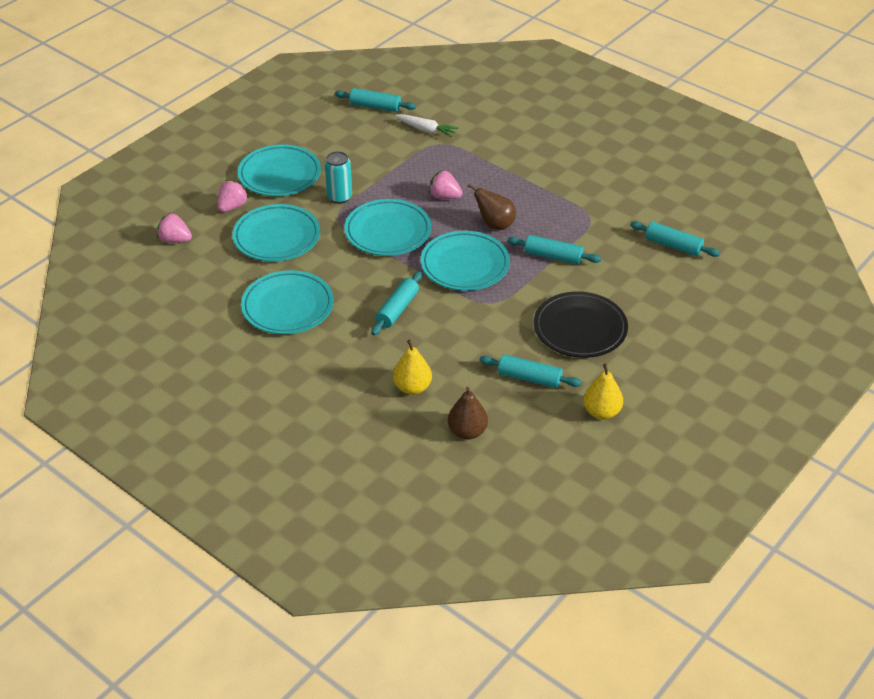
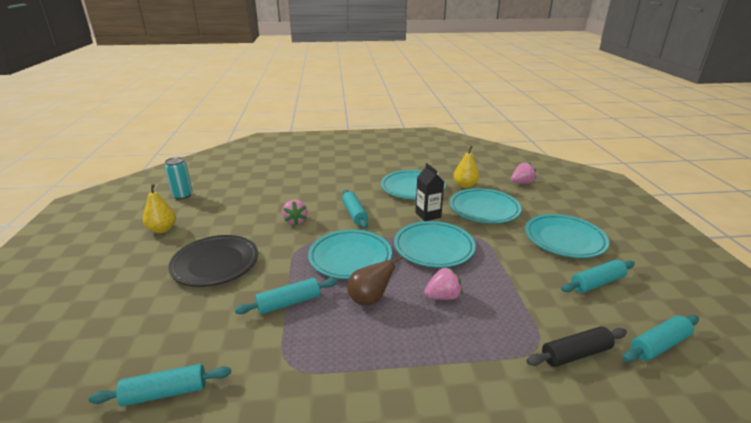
camera: 135 degrees right, 15 degrees down
pink strawberry [217,180,249,212] -> pink strawberry moved to [282,200,308,226]
turquoise can [325,151,352,204] -> turquoise can moved to [164,157,193,200]
yellow pear [393,340,432,395] -> yellow pear moved to [454,146,479,188]
white carrot [394,114,458,137] -> black rolling pin [526,326,627,367]
brown pear [448,387,488,440] -> none
turquoise rolling pin [479,354,582,388] -> turquoise rolling pin moved to [561,260,635,293]
none -> black carton [415,163,444,221]

